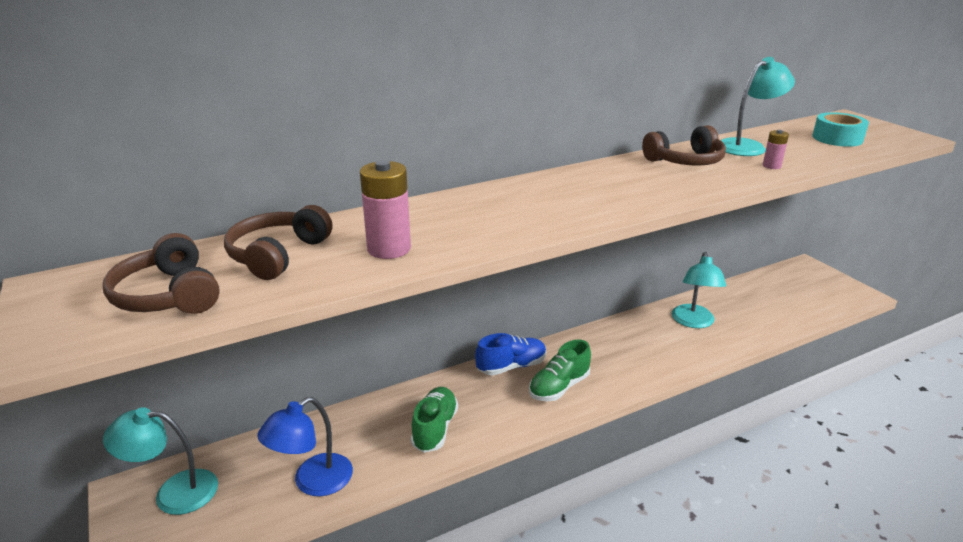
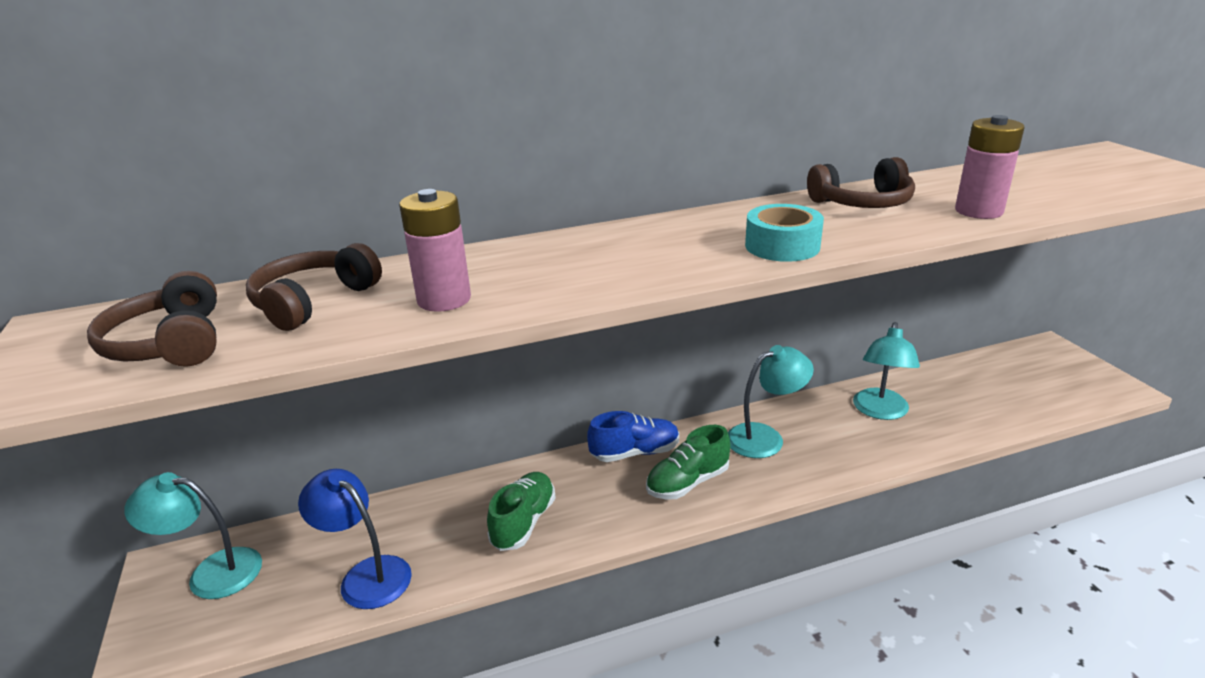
camera: 10 degrees right, 0 degrees up
blue lamp [257,397,353,496] -> blue lamp turned 75 degrees clockwise [298,469,412,609]
turquoise lamp [721,57,795,156] -> turquoise lamp moved to [728,345,814,458]
pink battery [763,130,789,169] -> pink battery [955,115,1025,219], size x1.92
turquoise tape [812,112,869,147] -> turquoise tape moved to [745,204,824,262]

